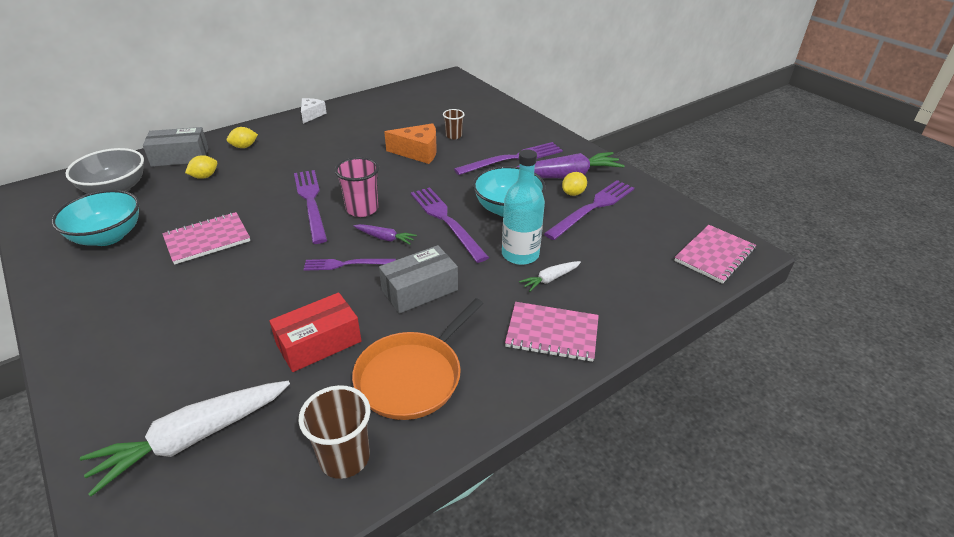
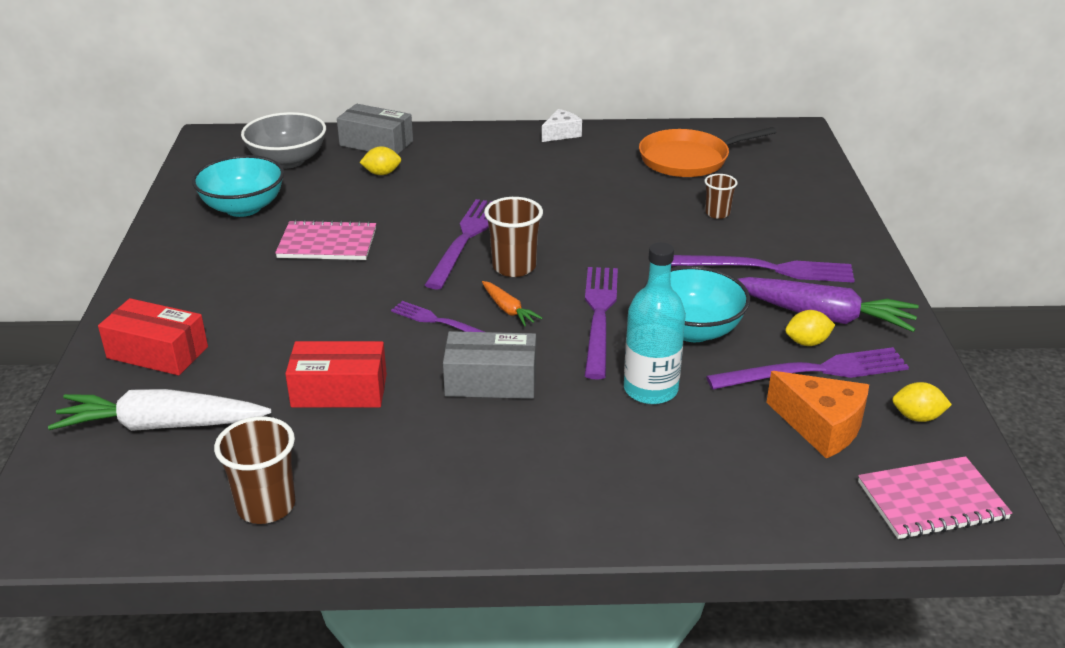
camera: 35 degrees right, 5 degrees down
yellow lemon [227,127,258,148] -> yellow lemon moved to [892,382,952,422]
pink cup [335,157,379,217] -> brown cup [484,197,543,277]
orange pan [352,298,484,420] -> orange pan moved to [639,127,776,177]
purple carrot [354,224,417,245] -> orange carrot [482,281,543,326]
orange cheese [384,123,437,164] -> orange cheese moved to [766,371,869,459]
pink notebook [505,302,599,362] -> none
white carrot [519,261,581,292] -> none
none -> red box [98,298,208,375]

